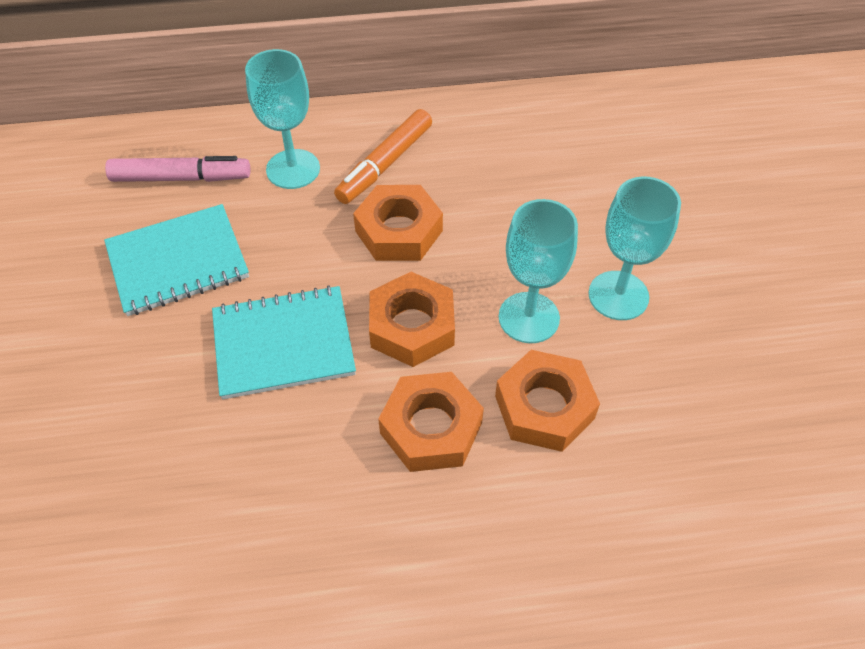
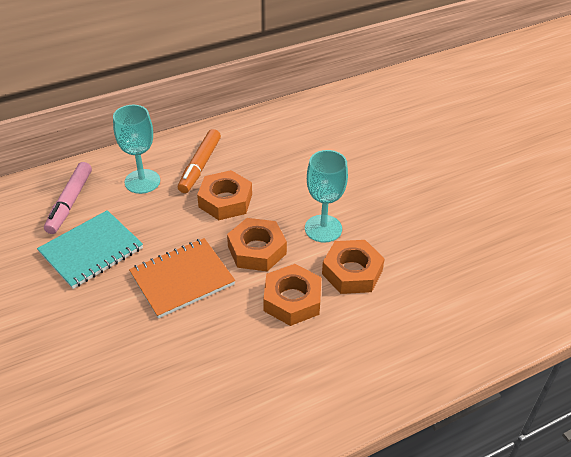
camera: 20 degrees left, 10 degrees down
pink marker [105,156,250,182] -> pink marker turned 120 degrees clockwise [44,162,92,234]
turquoise notebook [212,285,356,399] -> orange notebook [129,238,235,319]
turquoise goblet [588,177,681,320] -> none

